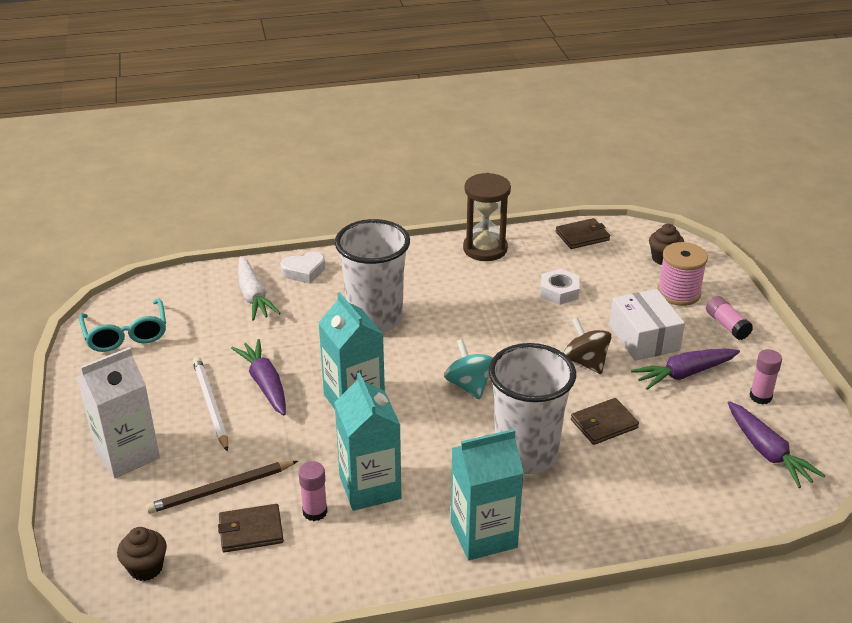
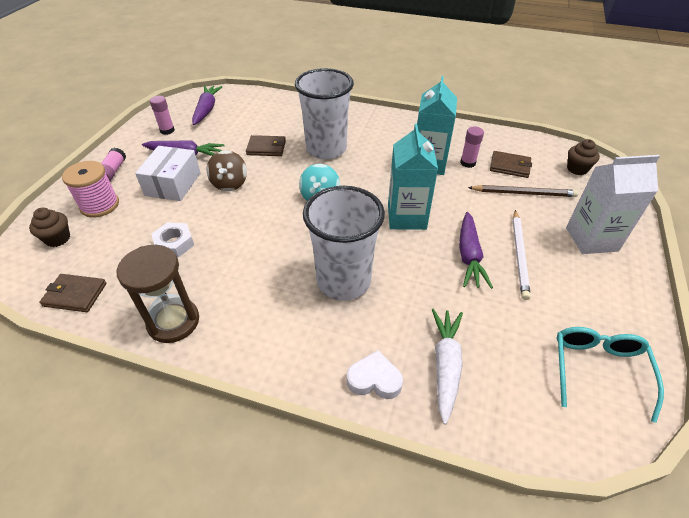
camera: 150 degrees left, 10 degrees up
turquoise carton [451,429,524,560] -> none

